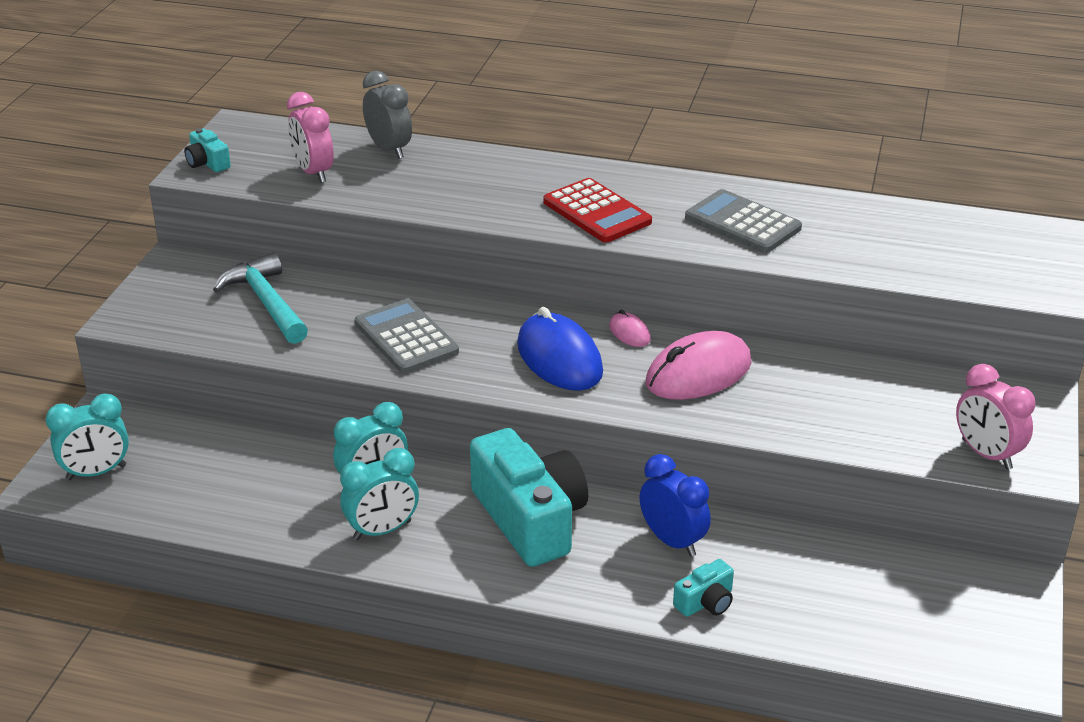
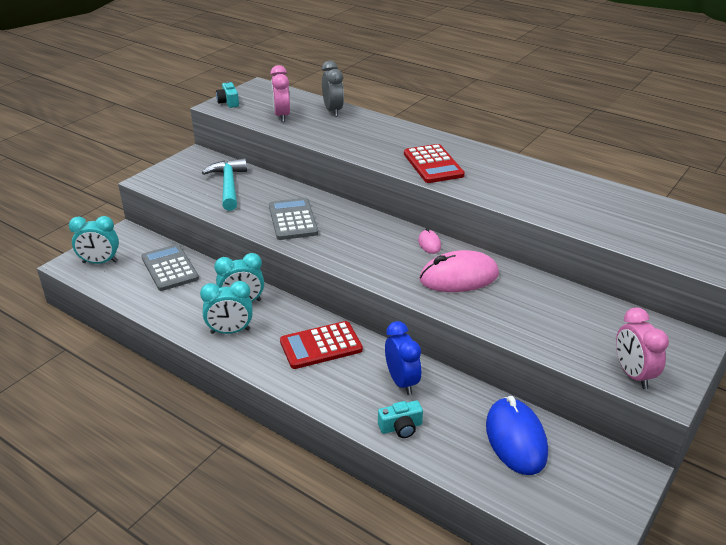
camera: 20 degrees right, 0 degrees up
turquoise camera [470,428,588,567] -> red calculator [280,321,363,369]
blue mouse [517,307,603,391] -> blue mouse moved to [486,396,548,475]
grey calculator [685,189,802,253] -> grey calculator moved to [141,244,199,291]

